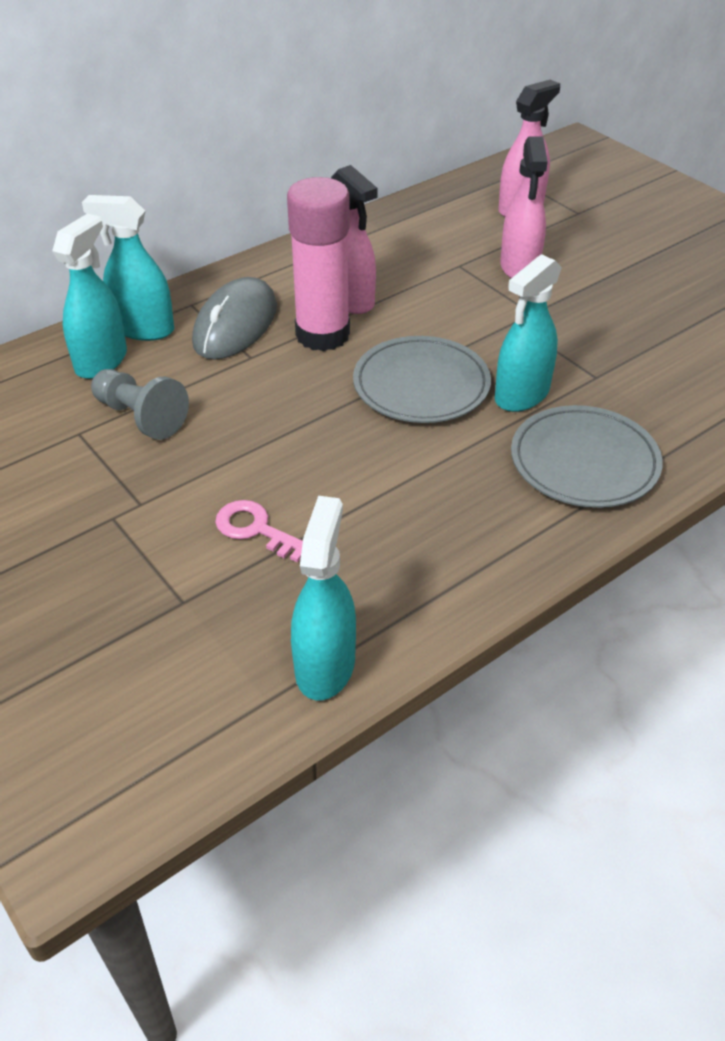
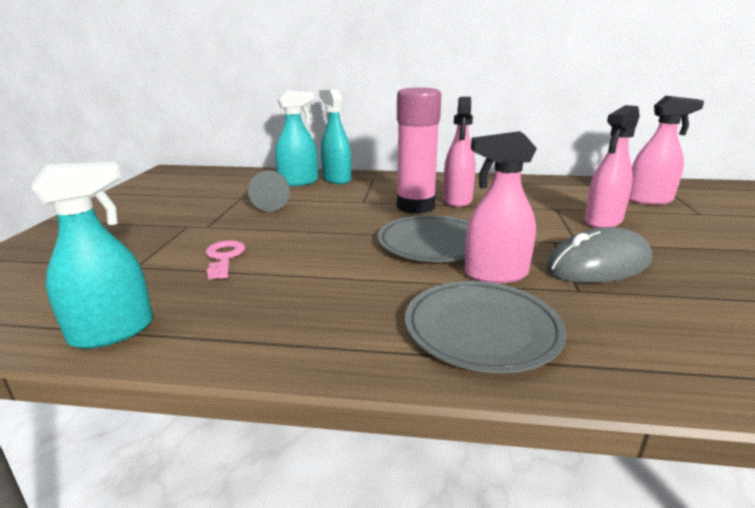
camera: 45 degrees right, 20 degrees down
grey mouse [192,277,277,360] -> grey mouse moved to [546,227,652,283]
turquoise spray bottle [495,254,562,412] -> pink spray bottle [465,131,537,283]

